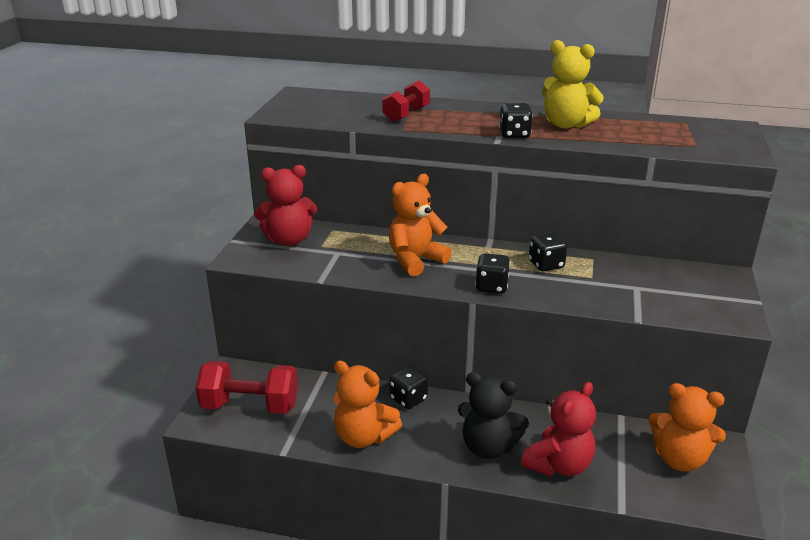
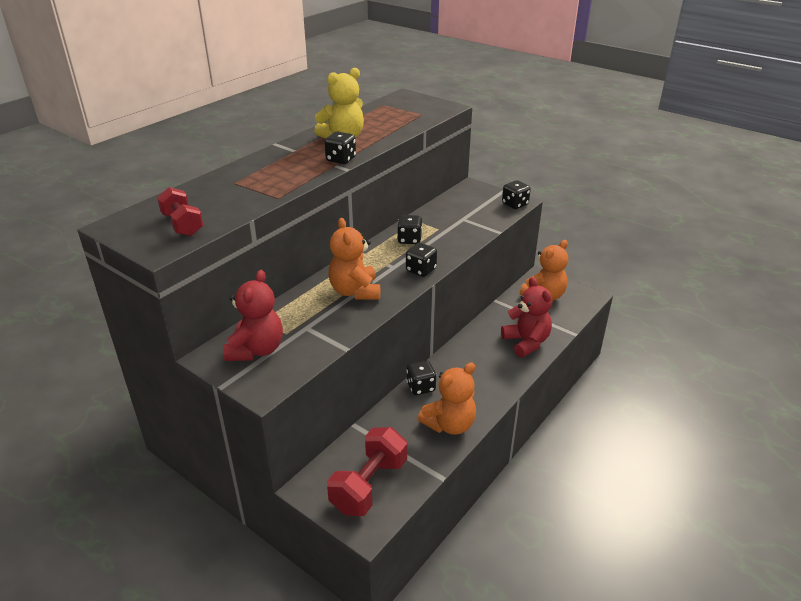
camera: 65 degrees left, 5 degrees up
red dumbbell [382,80,430,122] -> red dumbbell moved to [157,187,203,236]
black teddy bear [458,372,529,459] -> none
none -> black dice [502,180,531,209]

